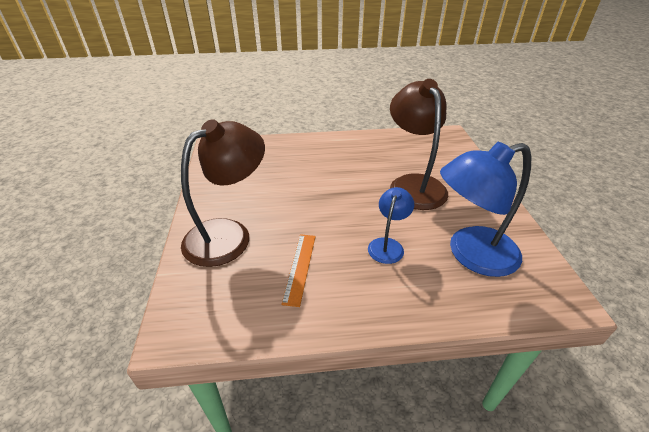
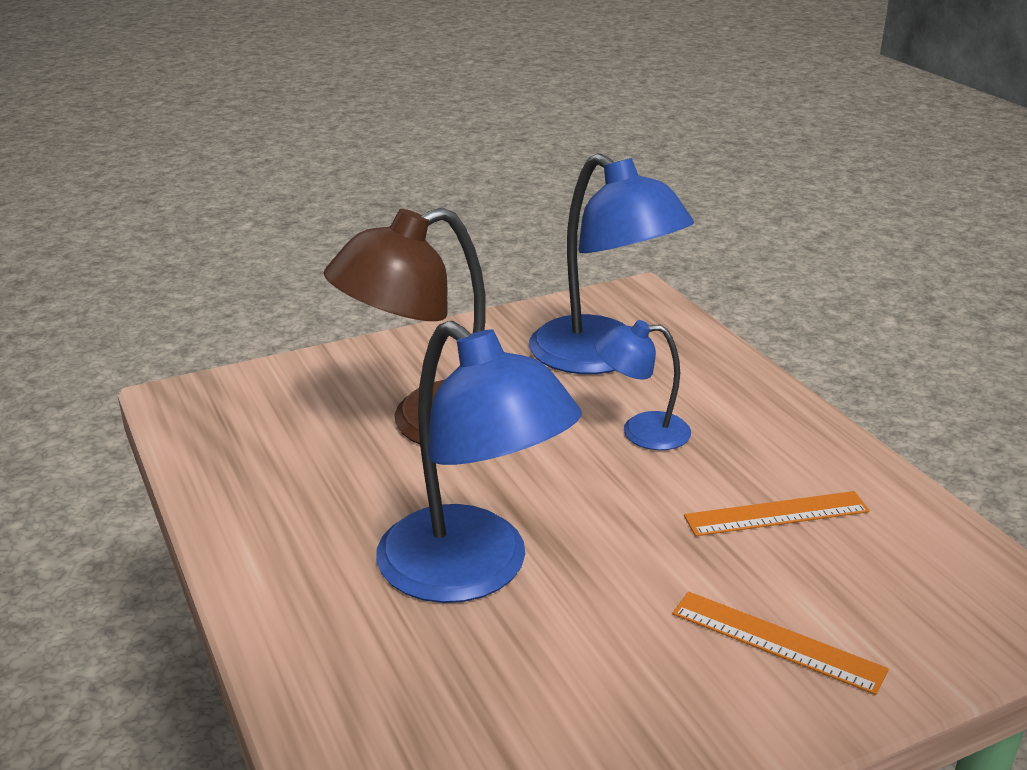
camera: 110 degrees left, 10 degrees down
brown lamp [181,119,265,267] -> orange ruler [672,591,889,695]
none -> blue lamp [376,321,582,603]

